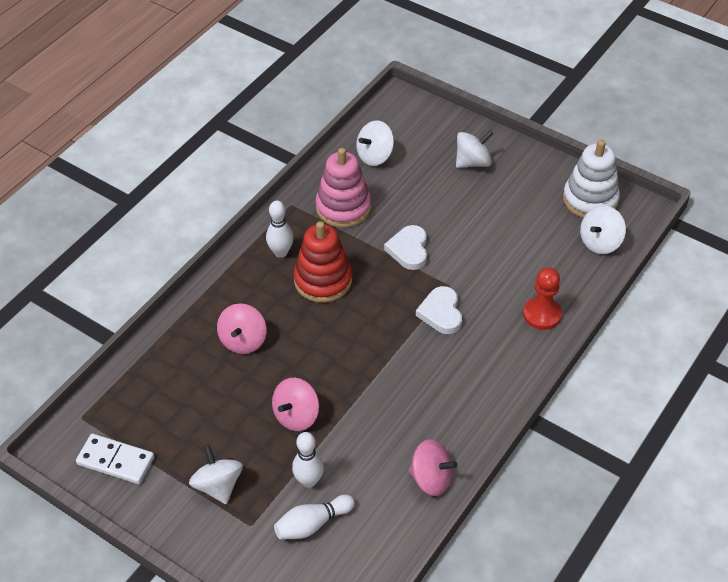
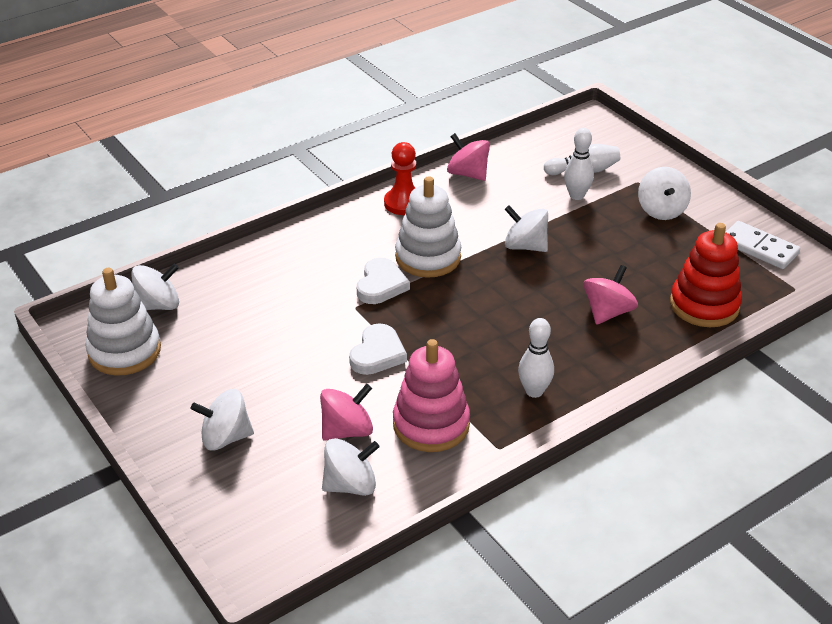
camera: 160 degrees left, 10 degrees down
pink spinning top [272,378,319,431] -> pink spinning top moved to [320,384,373,441]
red stacking toy [294,221,352,303] -> red stacking toy moved to [670,223,742,327]
red pawn [523,267,562,330] -> red pawn moved to [384,142,416,215]
none -> white stacking toy [395,176,461,278]
none -> white spinning top [505,205,548,252]

